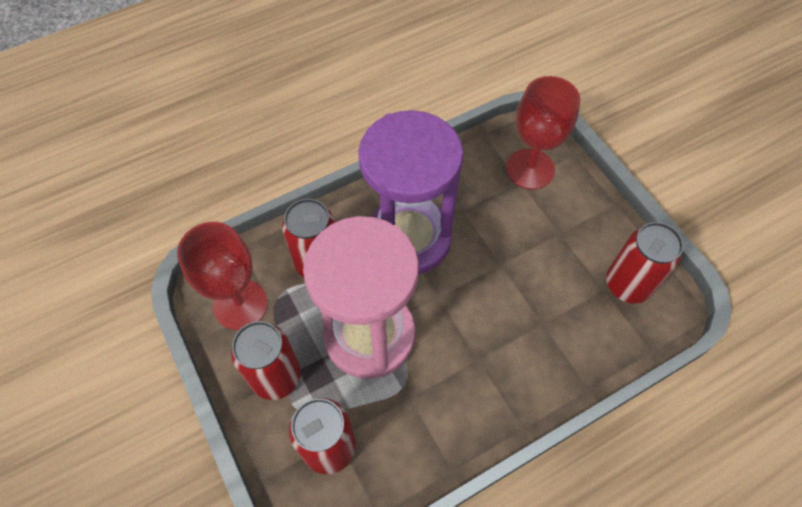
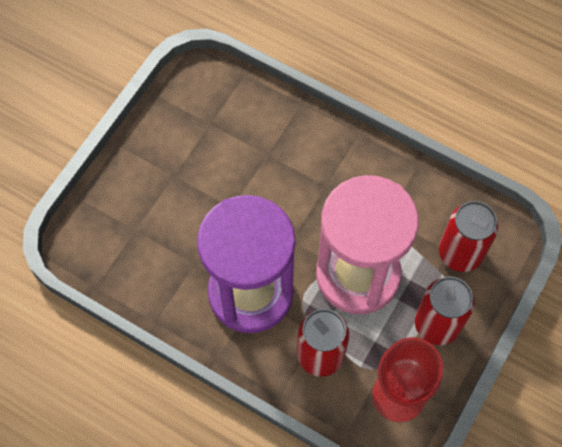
camera: 120 degrees left, 5 degrees up
red goblet [506,76,580,190] -> none
red can [606,222,684,304] -> none

